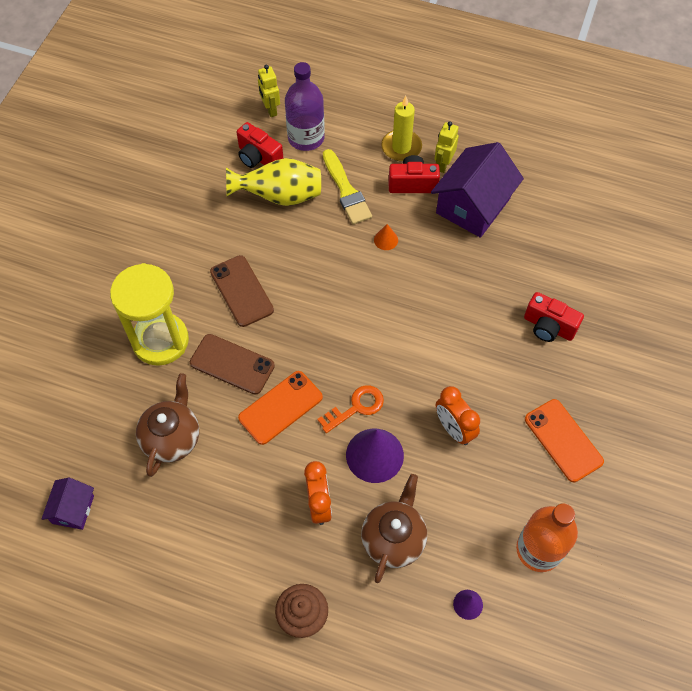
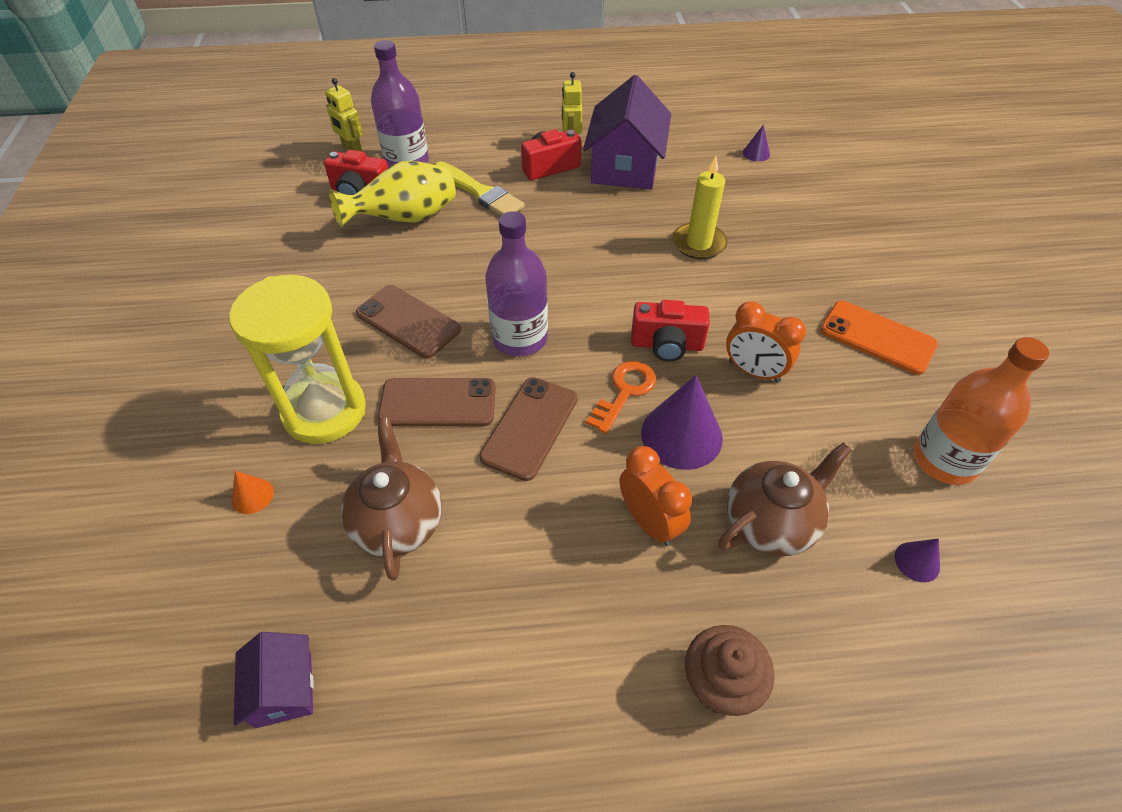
camera: 25 degrees left, 10 degrees down
orange phone [238,371,323,445] -> brown phone [479,377,577,481]
brown teapot [361,474,427,583] -> brown teapot turned 60 degrees clockwise [718,442,852,556]
orange cone [374,224,398,250] -> orange cone moved to [231,471,274,514]
yellow candle [381,96,422,162] -> yellow candle moved to [672,156,727,259]
red camera [524,292,584,342] -> red camera moved to [631,300,710,362]
none -> purple bottle [485,211,548,357]
none -> purple cone [743,125,770,162]

